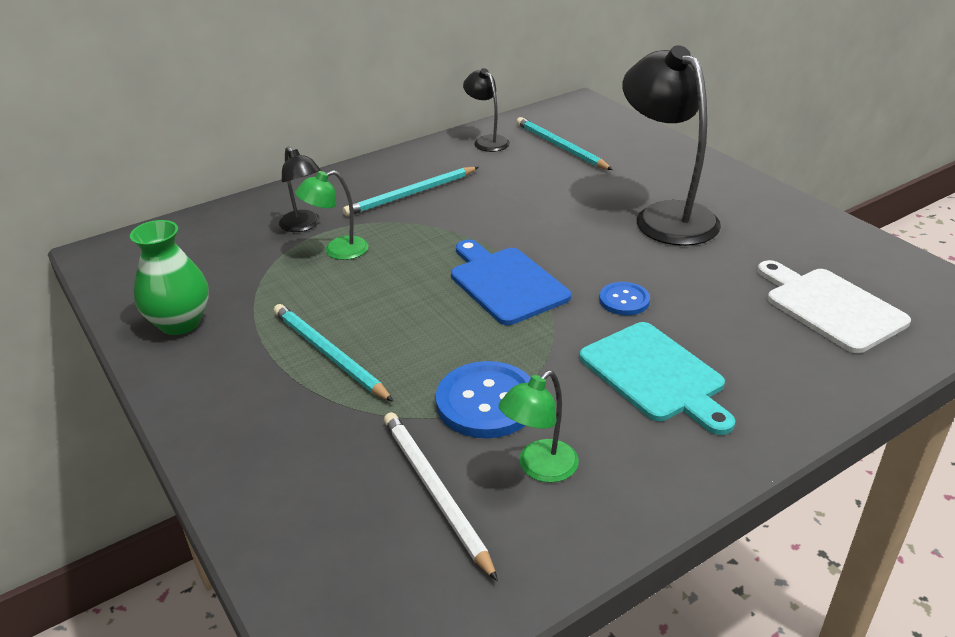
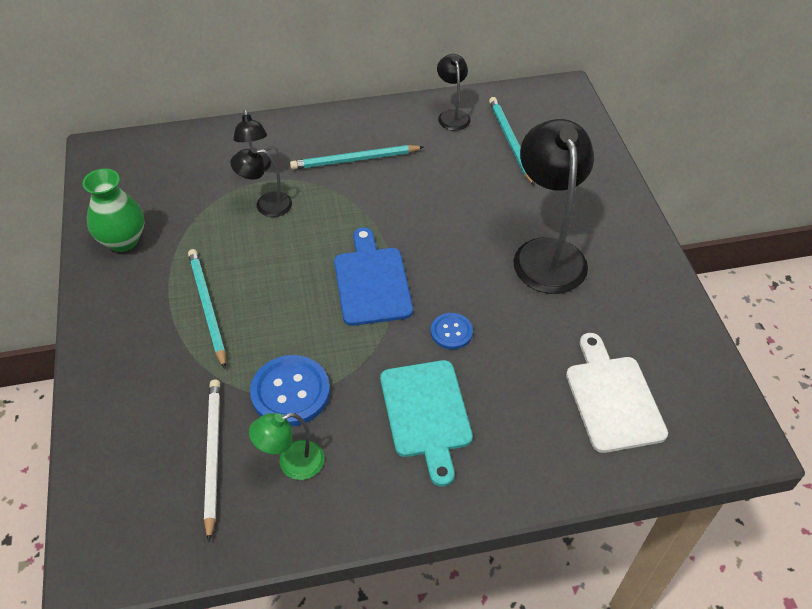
camera: 20 degrees right, 15 degrees up
green lamp [295,170,368,260] -> black lamp [230,147,292,217]

